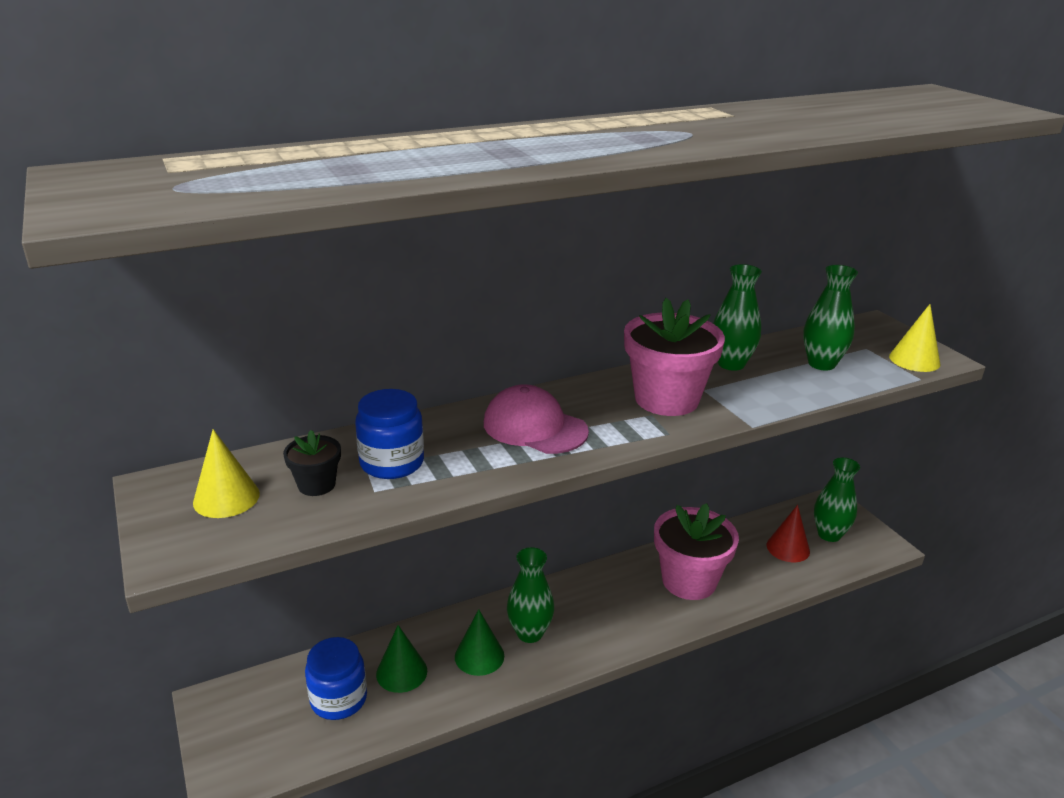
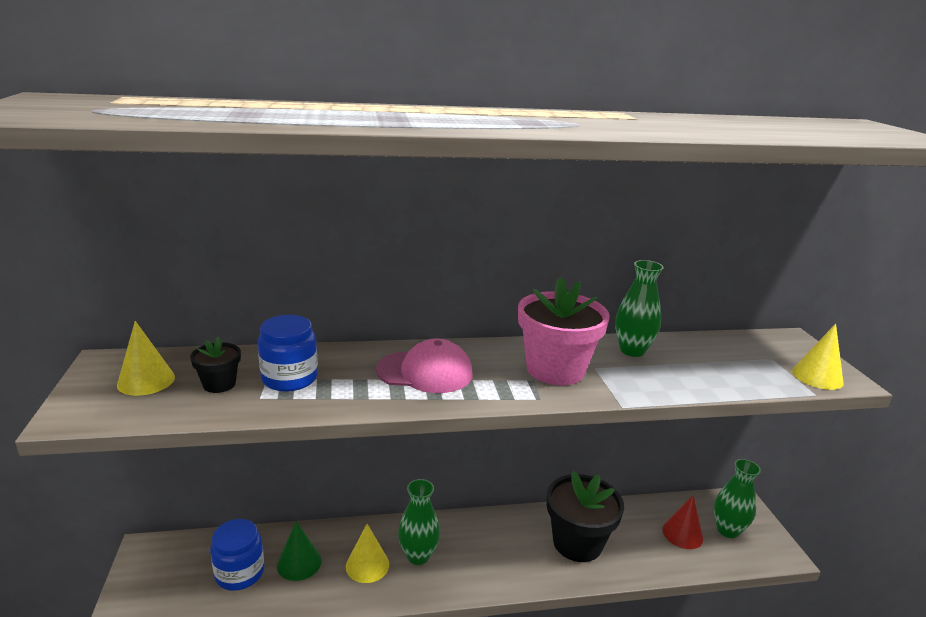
camera: 15 degrees right, 5 degrees down
green cone [455,609,504,676] -> yellow cone [346,524,389,583]
pink cap [484,384,589,454] -> pink cap turned 135 degrees clockwise [376,339,473,393]
pink flower pot [654,503,739,600] -> black flower pot [547,471,624,562]
green vase [803,265,858,370] -> none

